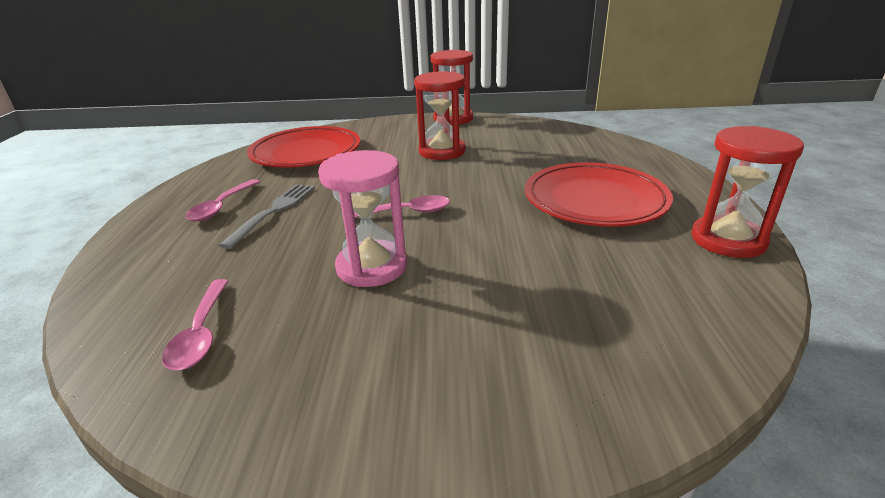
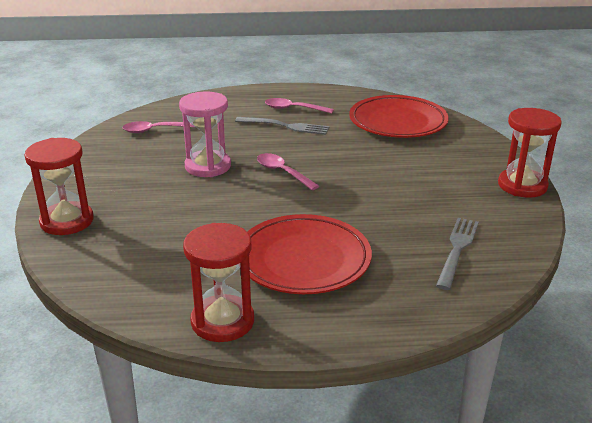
camera: 85 degrees right, 0 degrees up
pink spoon [354,195,450,218] -> pink spoon turned 150 degrees clockwise [257,153,319,190]
red hourglass [414,71,466,160] -> red hourglass moved to [24,138,94,235]
none -> grey fork [436,218,479,290]

